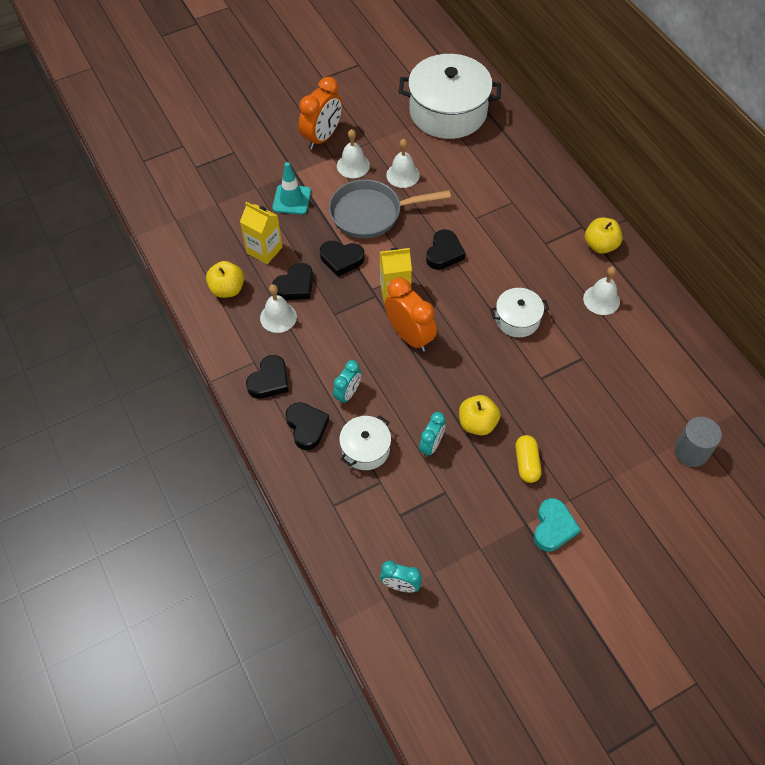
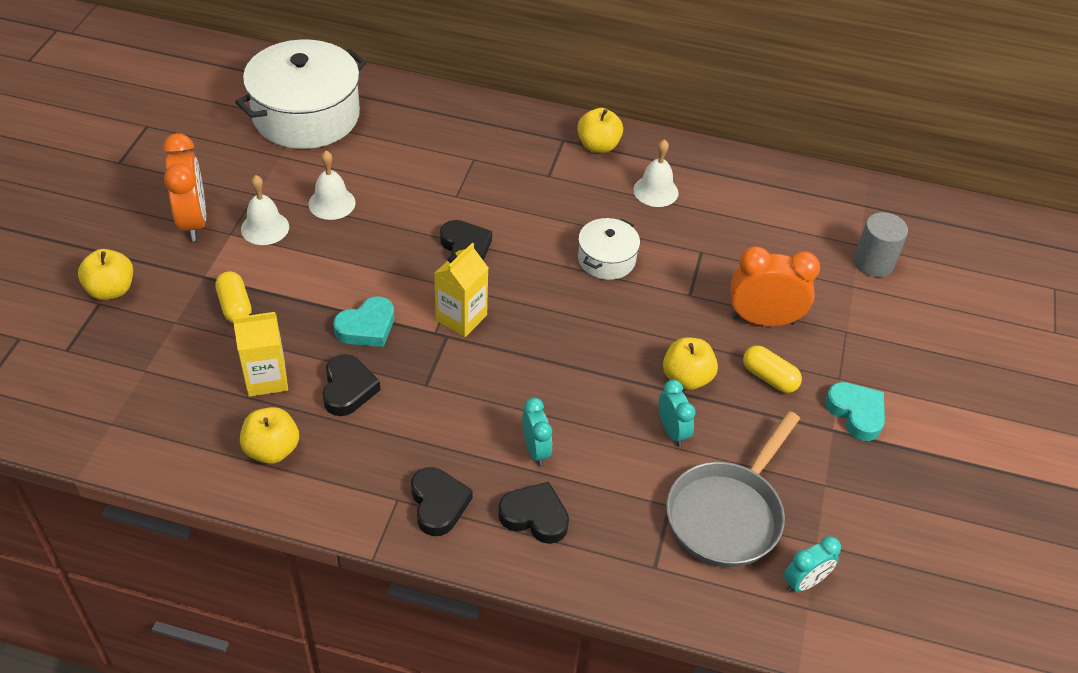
camera: 50 degrees left, 10 degrees down
white bell [260,284,297,333] -> none
turquoise traffic cone [272,162,311,215] -> yellow capsule [215,271,252,323]
black heart [320,241,364,277] -> turquoise heart [333,296,394,347]
grey pan [329,179,451,239] -> grey pan moved to [666,411,800,567]
white pot [339,415,391,470] -> none
orange clock [385,278,437,352] -> orange clock moved to [730,246,820,326]
none -> yellow apple [78,249,133,300]

